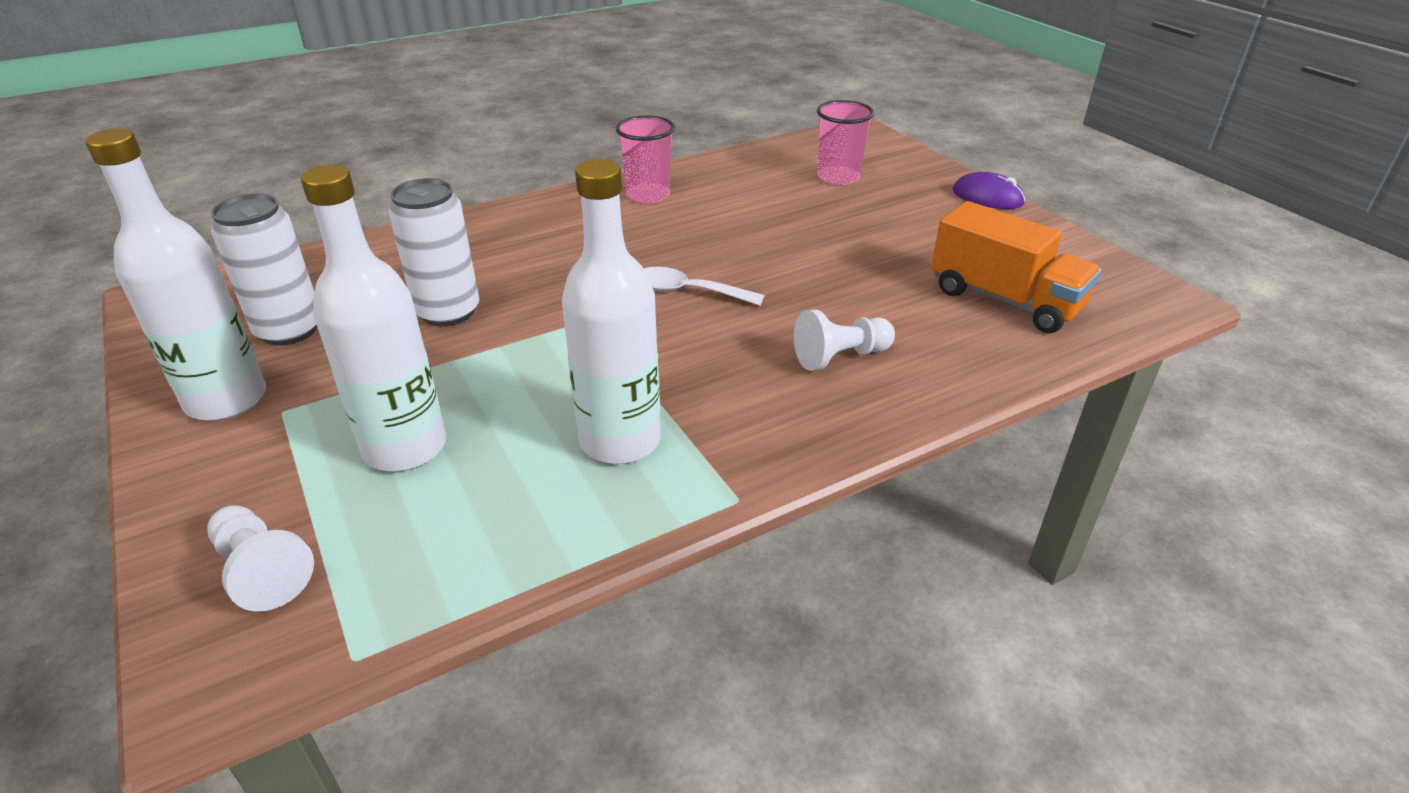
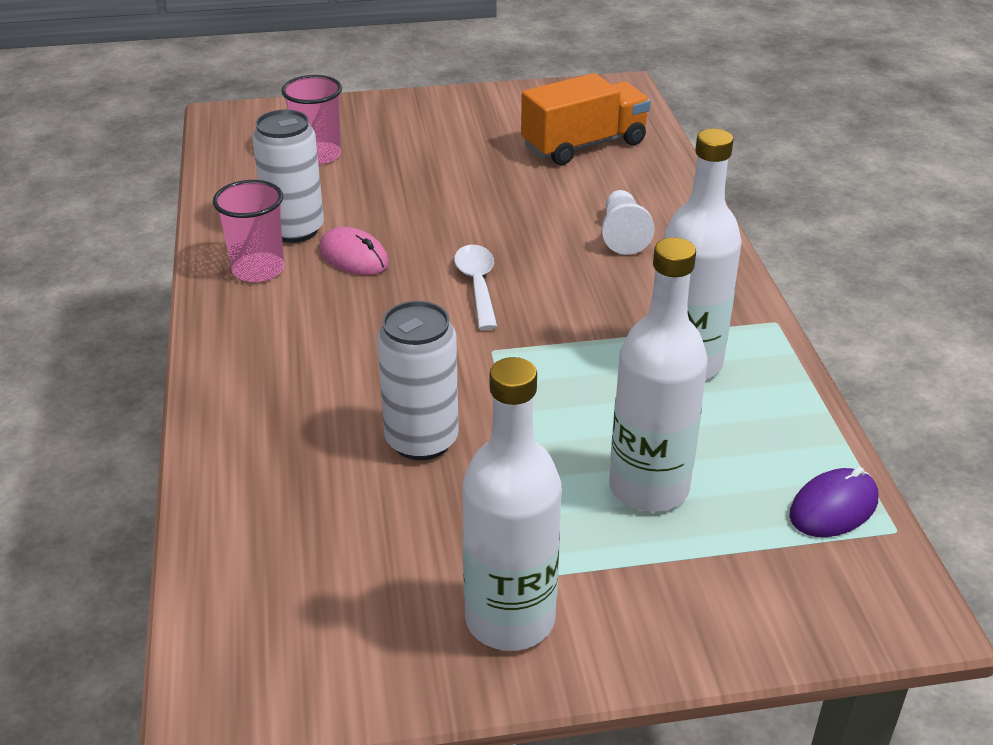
camera: 70 degrees left, 0 degrees up
white pawn [207,505,314,611] -> none
white can [211,194,317,346] -> white can moved to [252,109,324,243]
white spoon [644,267,764,306] -> white spoon turned 135 degrees clockwise [454,245,498,330]
purple mouse [953,172,1025,209] -> purple mouse moved to [789,467,878,537]
none -> pink mouse [319,227,389,275]

